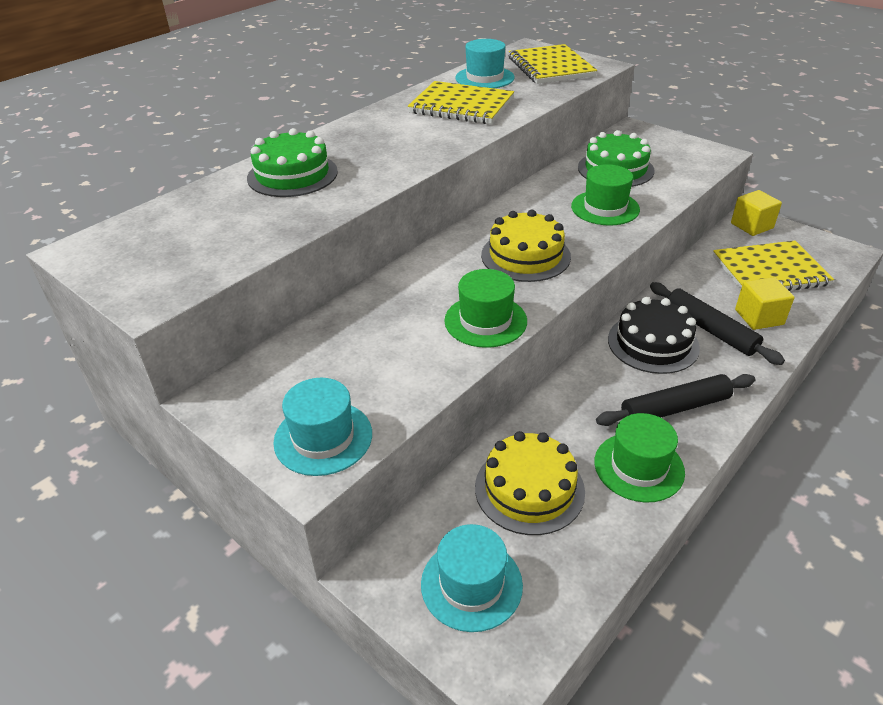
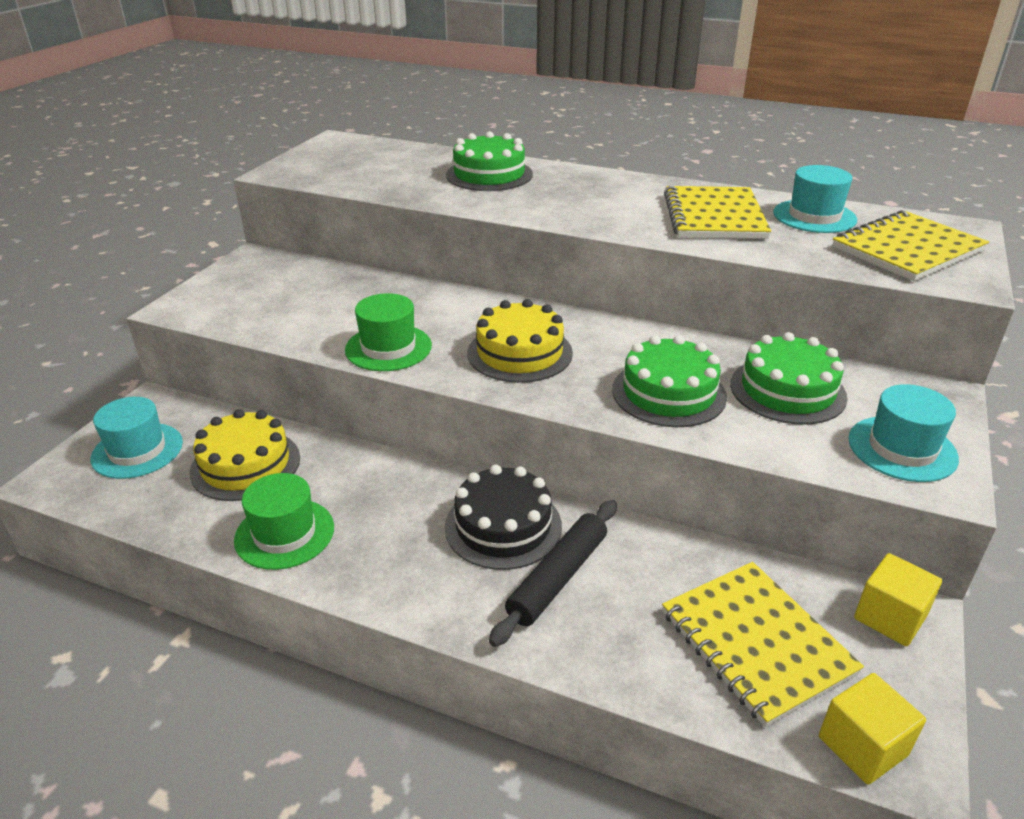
camera: 70 degrees right, 5 degrees down
turquoise hat [273,378,372,476] -> turquoise hat moved to [849,384,959,482]
green hat [571,164,640,226] -> green cake [612,335,727,427]
black rolling pin [596,374,755,426] -> none
yellow cube [735,277,795,330] -> yellow cube moved to [819,673,926,785]

